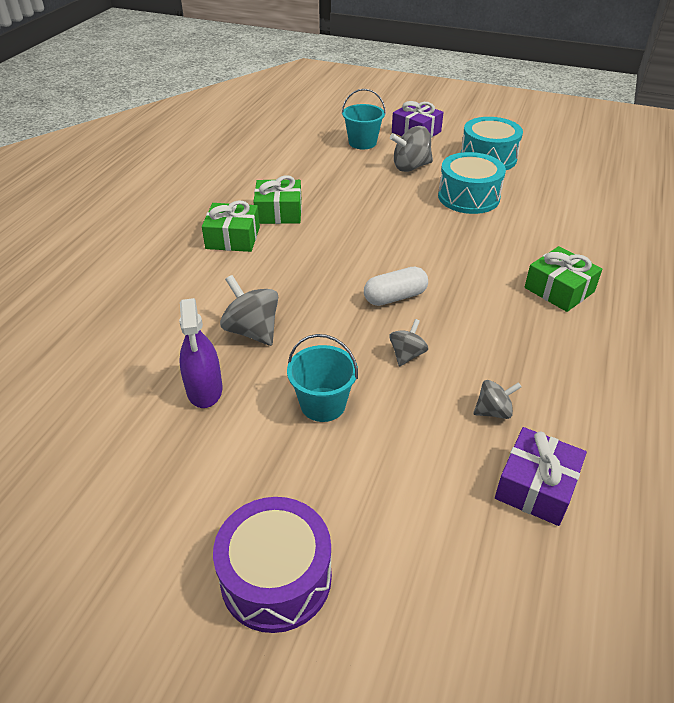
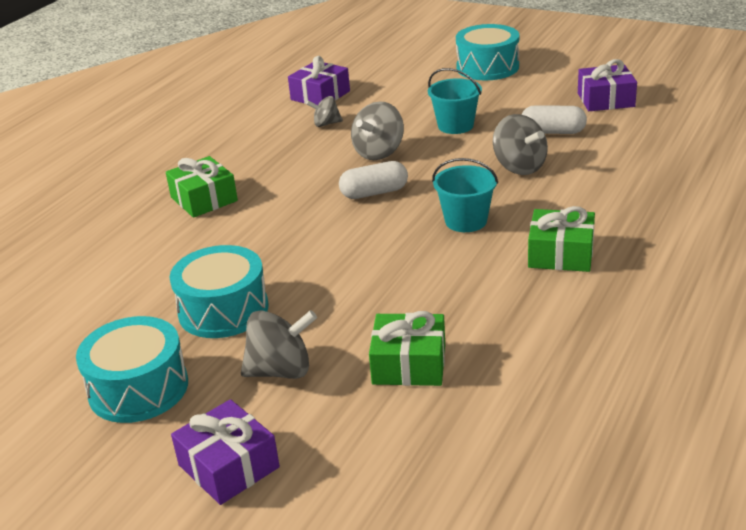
camera: 170 degrees left, 10 degrees down
purple spray bottle [179,298,222,408] -> white capsule [521,105,587,134]
purple drum [213,497,332,633] -> turquoise drum [456,24,519,80]
green gift [253,175,302,224] -> green gift moved to [369,311,445,386]
turquoise bucket [342,89,386,149] -> turquoise bucket moved to [432,158,498,232]
grey spinning top [389,319,428,367] -> grey spinning top [351,101,404,160], size x1.65
none -> purple gift [578,59,637,111]

